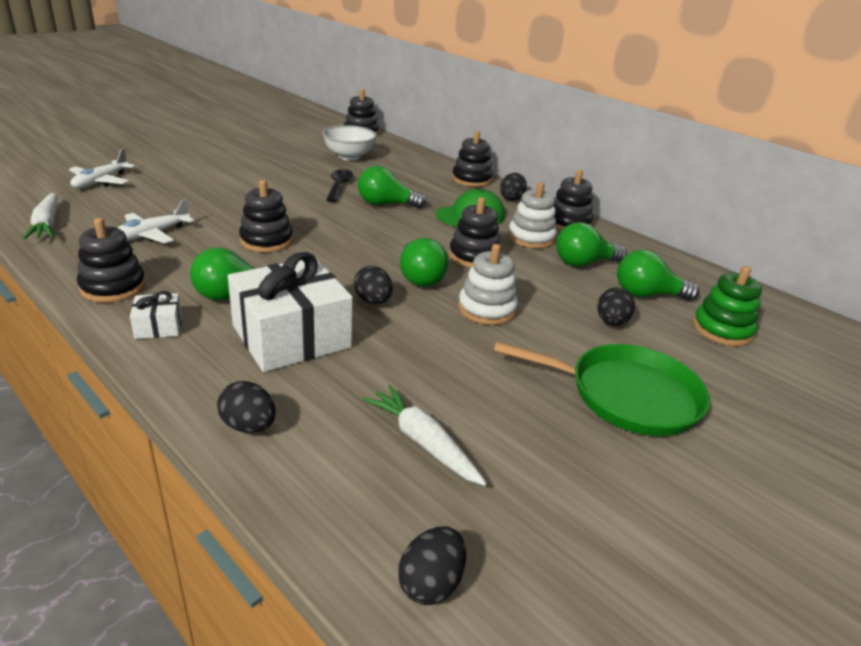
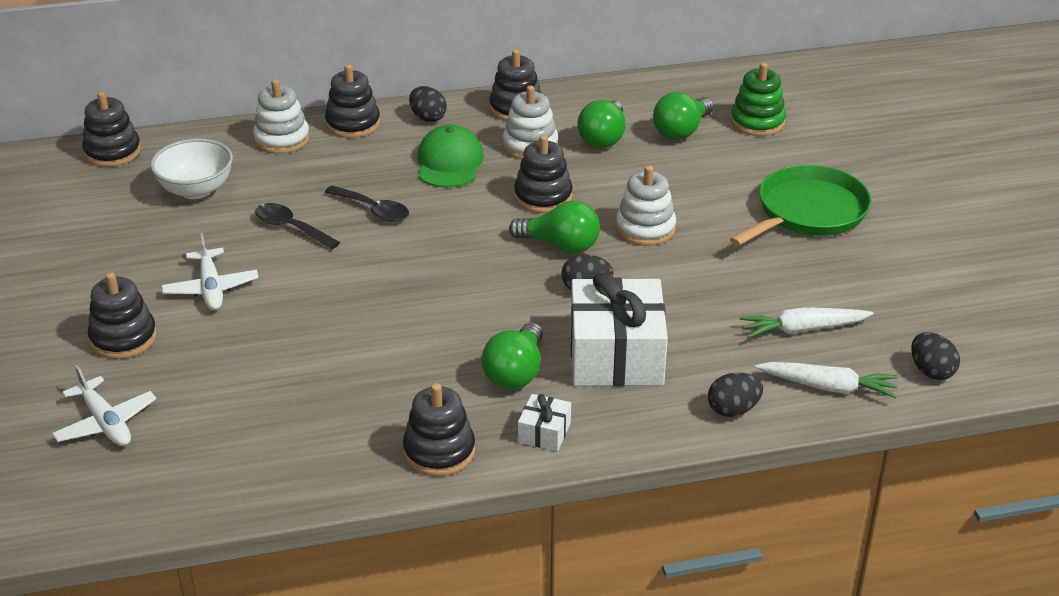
camera: 55 degrees left, 5 degrees up
white carrot [23,193,58,240] -> white carrot moved to [755,362,898,398]
white plane [117,199,194,244] -> white plane moved to [162,233,259,310]
black stacking toy [239,180,293,252] -> black stacking toy moved to [88,272,157,359]
green light bulb [358,166,426,208] -> black spoon [325,185,409,222]
black egg [597,287,635,326] -> none
none -> white stacking toy [253,79,310,154]

